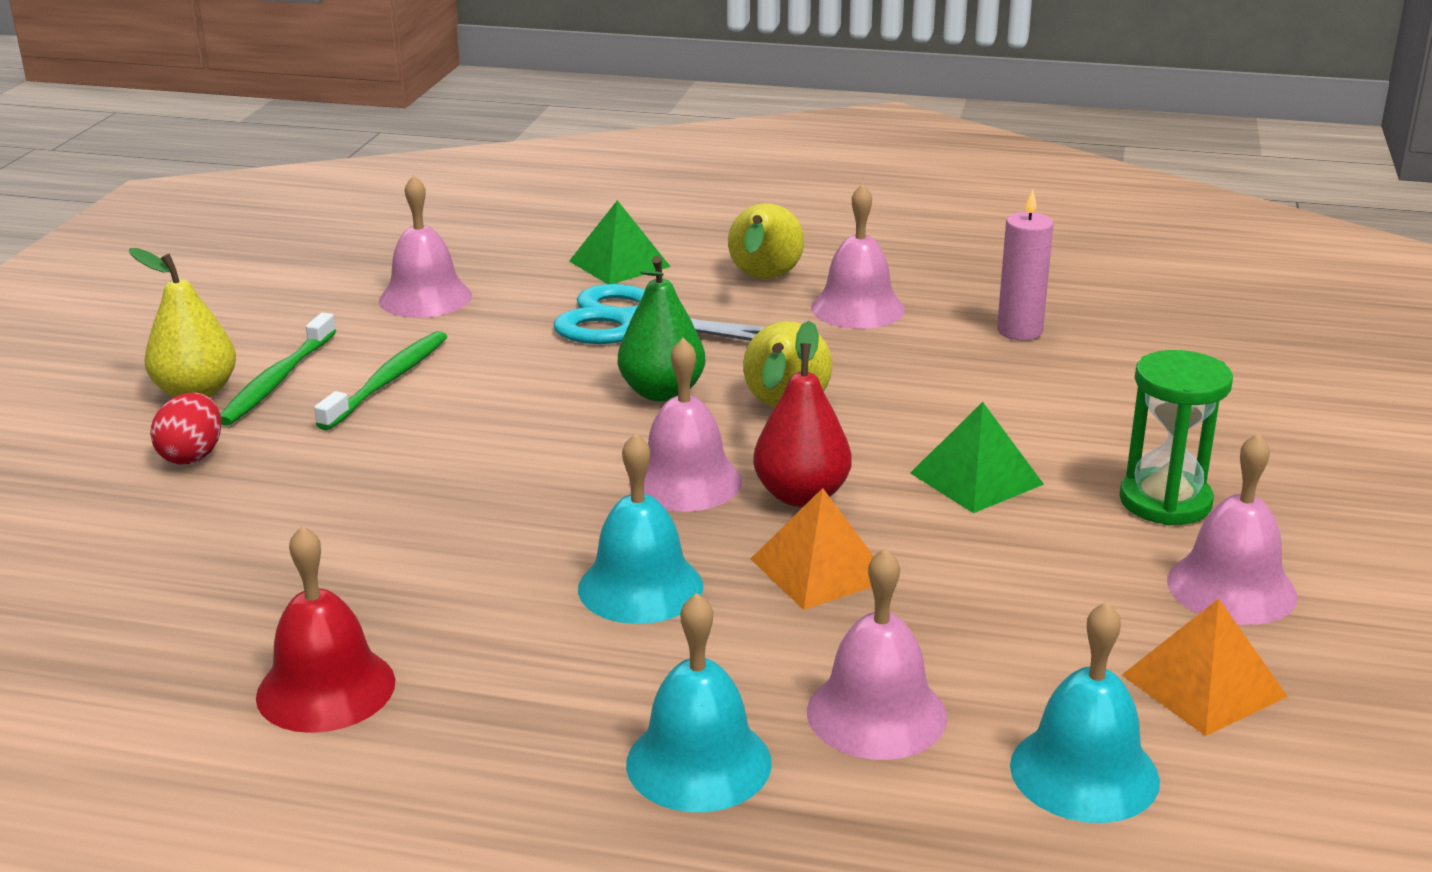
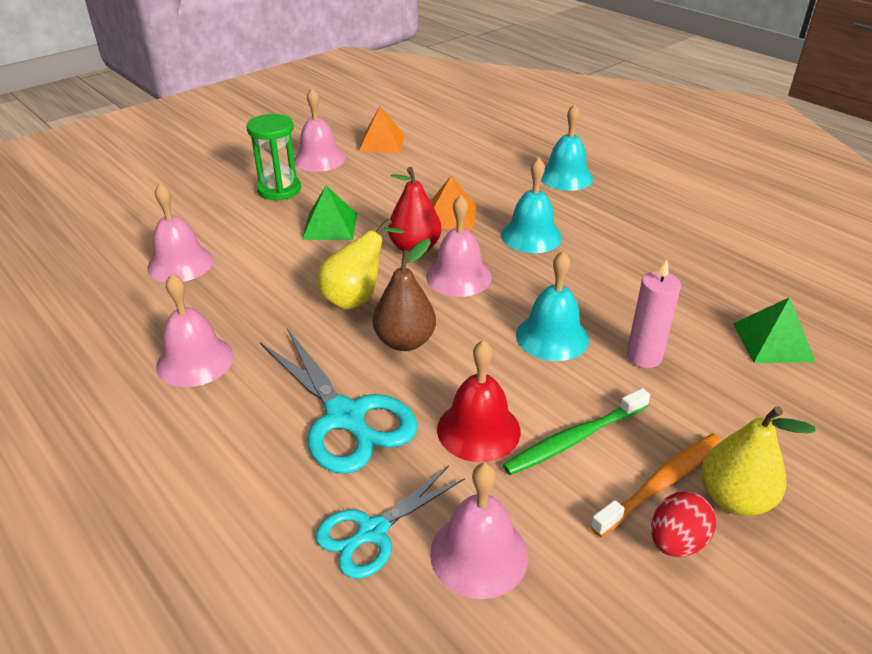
camera: 145 degrees left, 10 degrees up
red egg [150,392,221,465] -> red egg moved to [651,491,716,557]
green toothbrush [220,312,336,426] -> orange toothbrush [590,433,722,537]
red bell [256,525,395,733] -> red bell moved to [437,340,521,462]
green pyramid [569,200,671,284] -> green pyramid moved to [733,297,816,363]
green pear [618,256,705,402] -> brown pear [373,239,436,351]
yellow pear [728,203,804,279] -> none
pink bell [807,548,948,760] -> pink bell moved to [147,183,214,282]
pink candle [997,189,1053,340] -> pink candle moved to [627,260,681,368]
turquoise bell [1010,601,1160,823] -> turquoise bell moved to [516,251,589,361]
none -> turquoise scissors [315,466,465,579]

